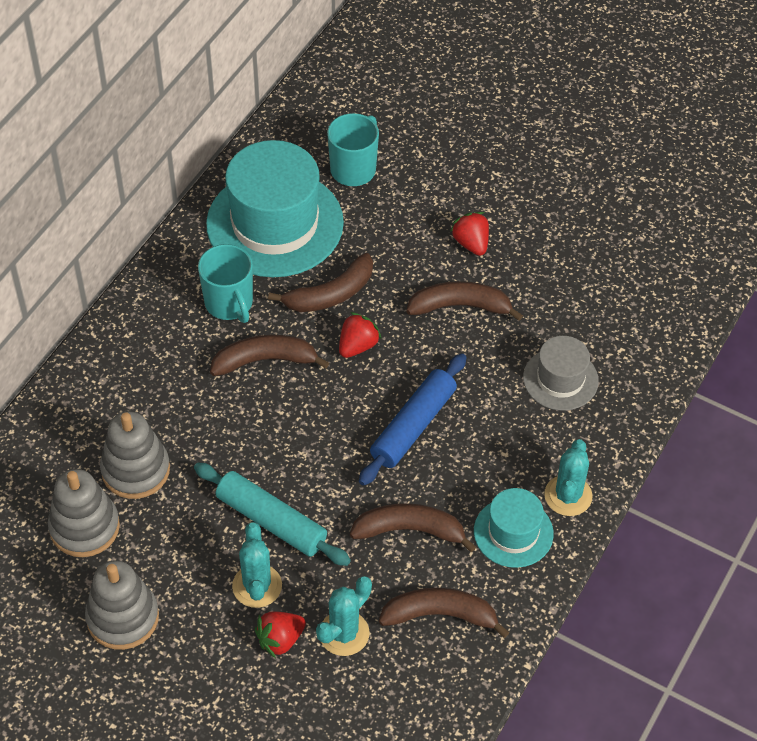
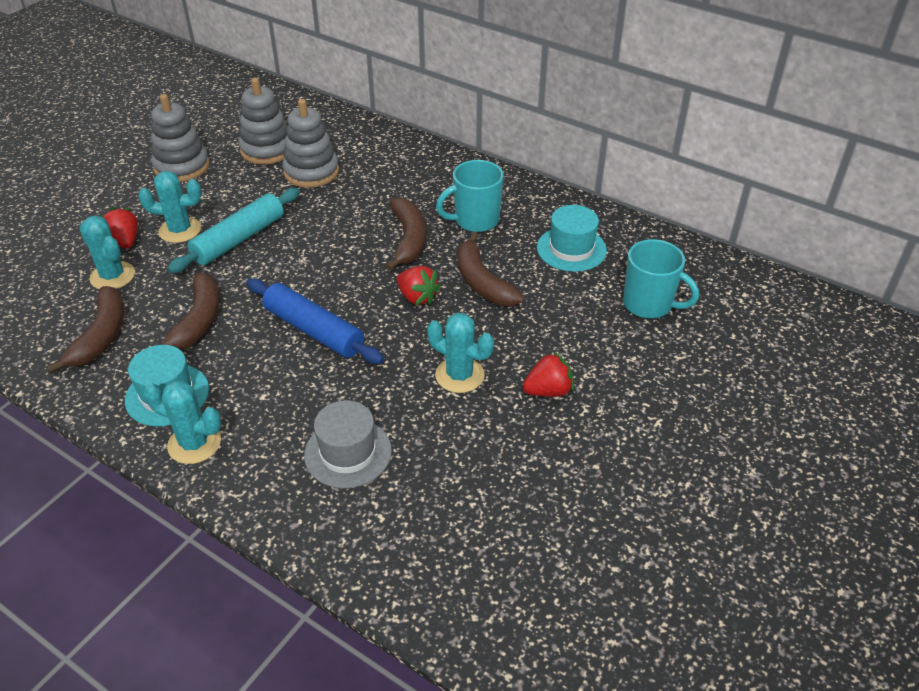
camera: 95 degrees right, 10 degrees down
turquoise hat [206,140,344,277] -> turquoise hat [537,205,607,272], size x0.52
brown banana [406,281,523,321] -> turquoise cactus [427,313,494,393]

